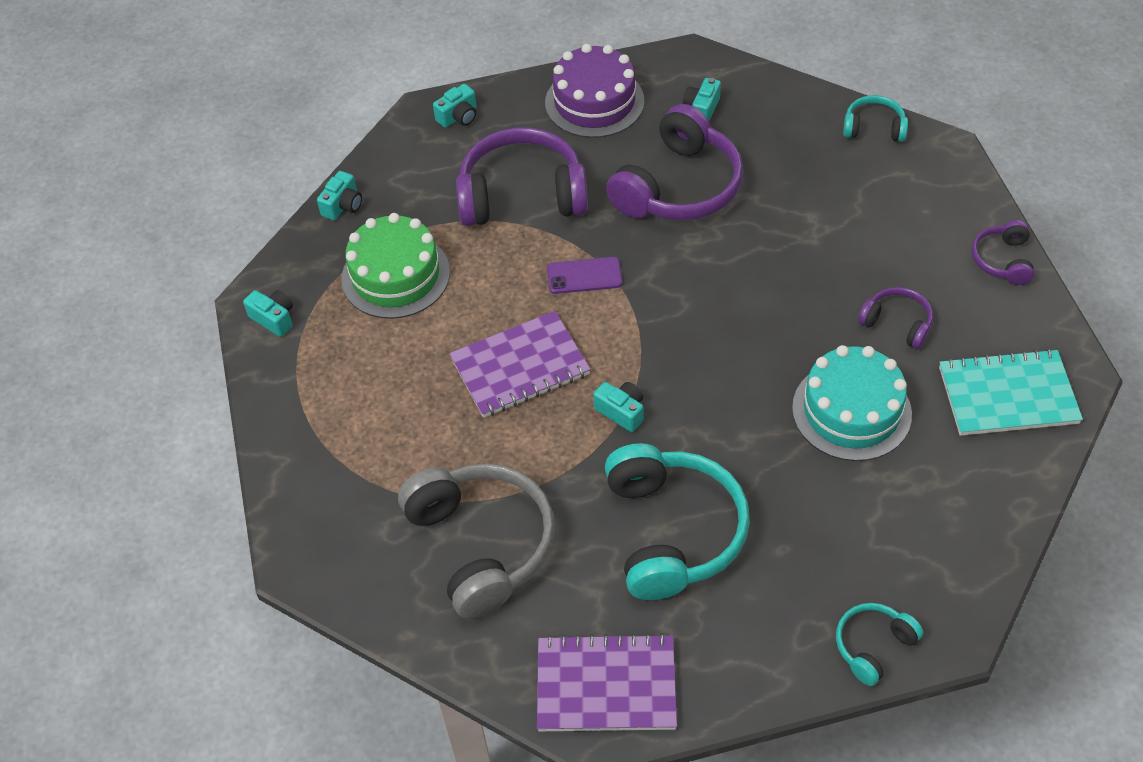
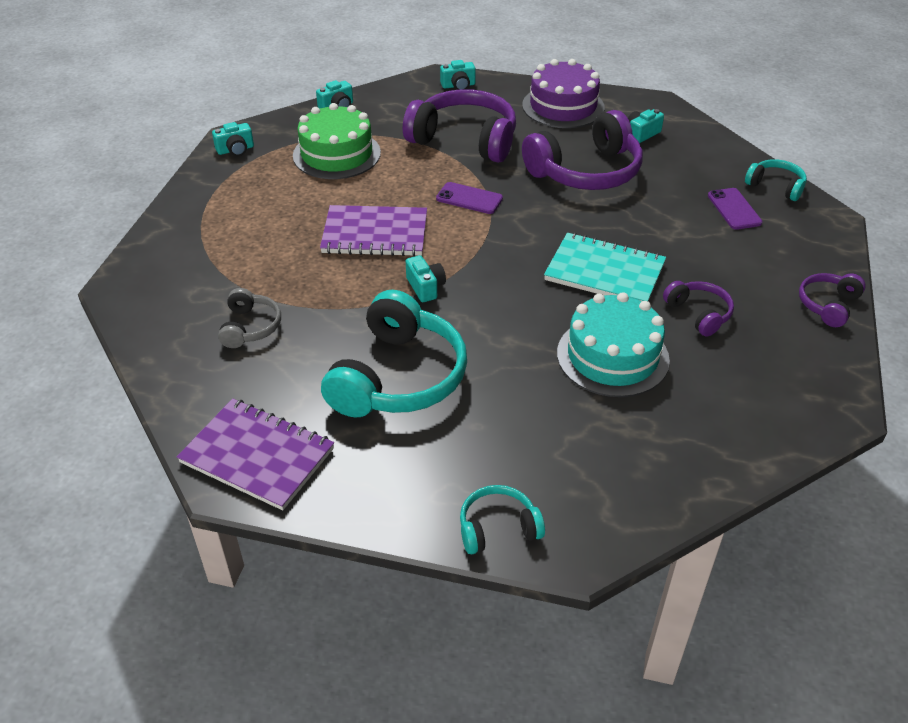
camera: 25 degrees right, 10 degrees down
turquoise camera [243,290,293,337] -> turquoise camera turned 90 degrees clockwise [212,122,254,156]
grey headphones [398,463,555,619] -> grey headphones [218,288,281,348], size x0.50
turquoise notebook [939,348,1083,436] -> turquoise notebook moved to [544,233,666,301]
none -> purple phone [708,188,763,230]

